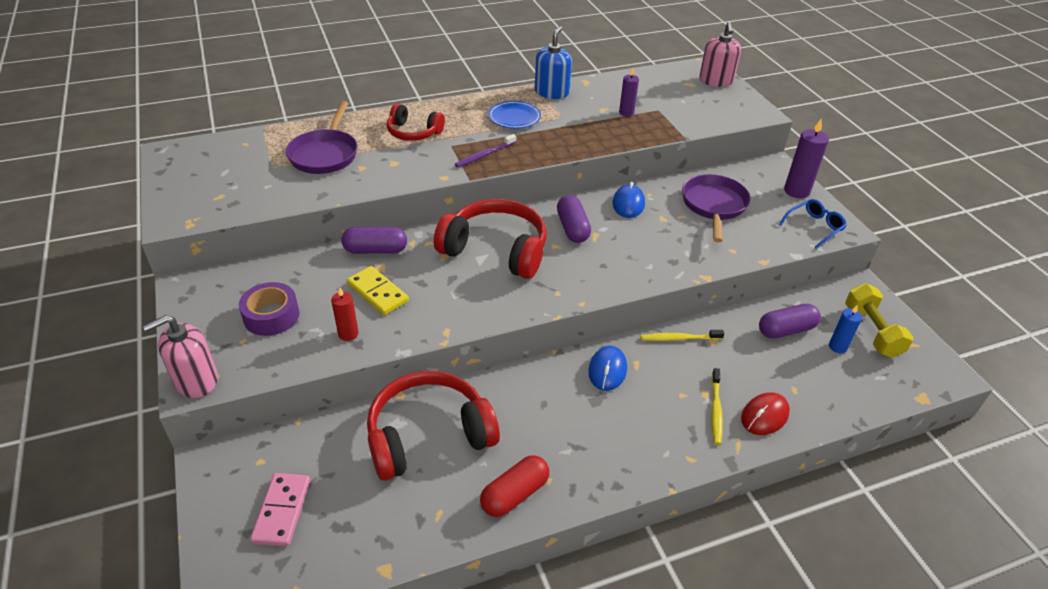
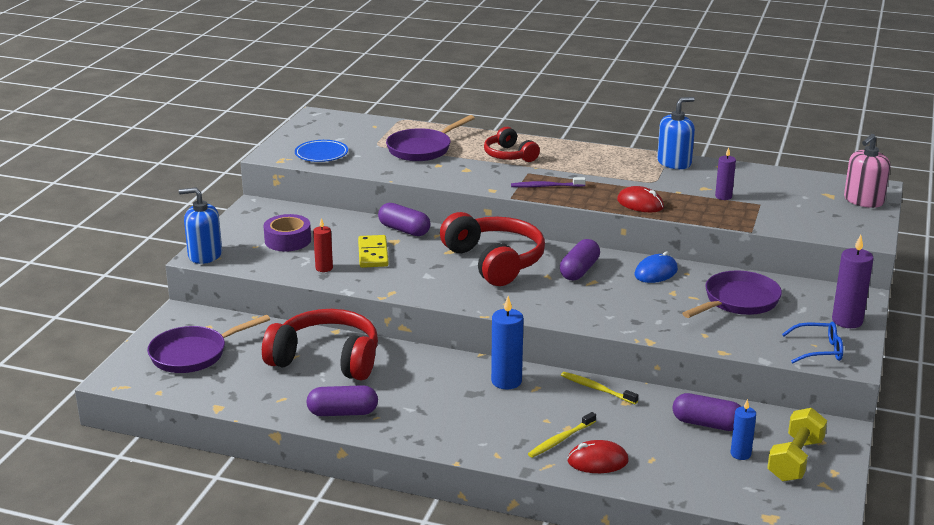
camera: 40 degrees right, 15 degrees down
pink soap dispenser [143,315,218,398] -> blue soap dispenser [179,187,222,264]
pink domino [250,473,310,547] -> purple pan [147,315,270,373]
red capsule [480,455,549,517] -> purple capsule [307,385,378,416]
blue plate [488,101,541,129] -> blue plate moved to [295,140,348,162]
blue mouse [588,346,627,391] -> blue candle [491,296,523,390]
none -> red mouse [617,186,664,212]

